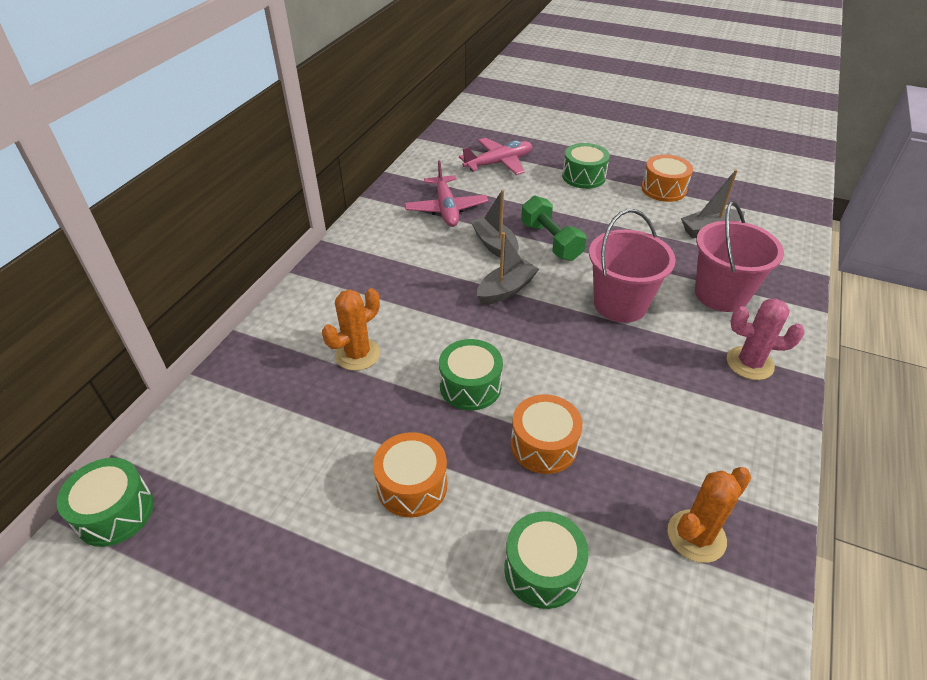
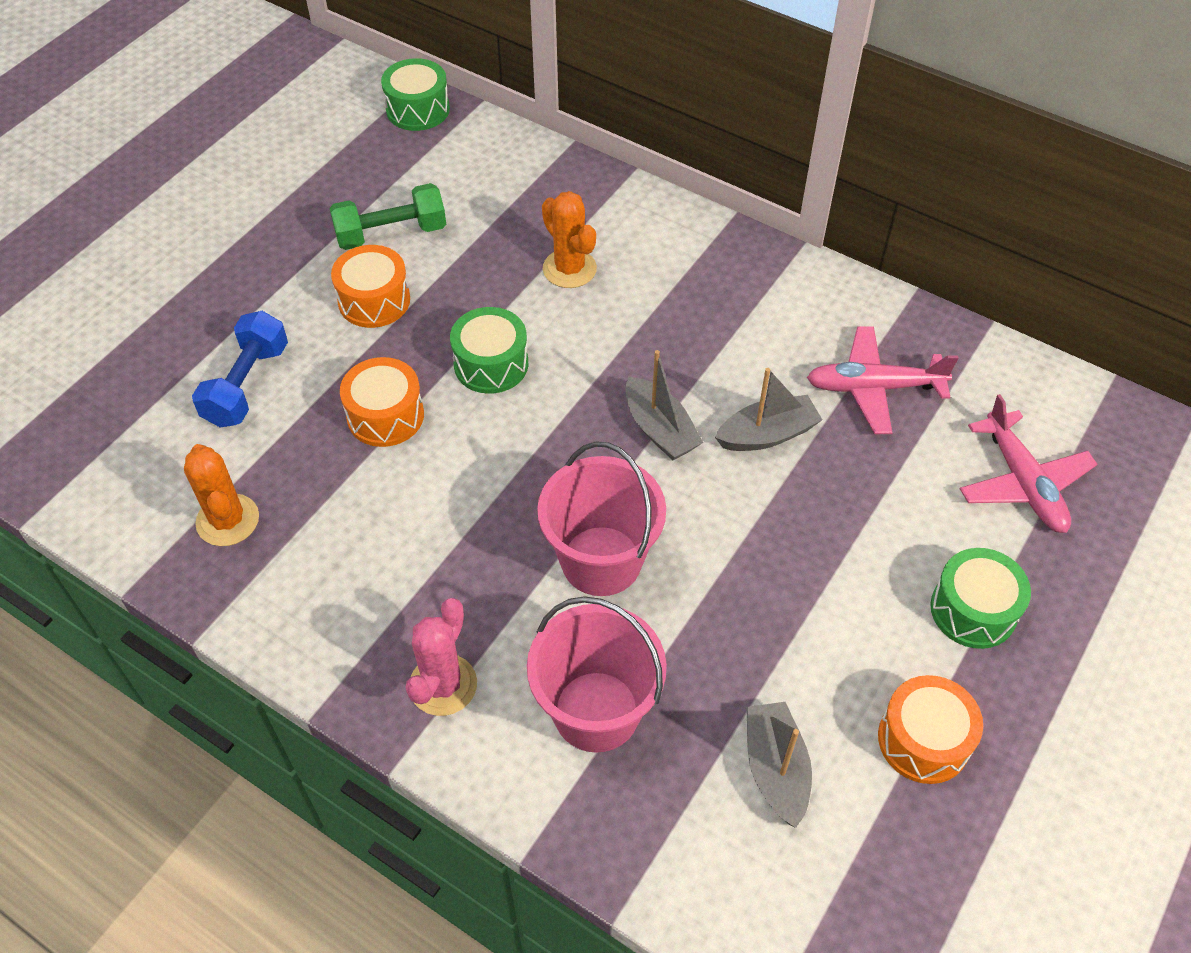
camera: 100 degrees right, 10 degrees up
green drum [504,511,589,609] -> blue dumbbell [192,311,288,427]
green dumbbell [521,196,587,261] -> green dumbbell moved to [330,183,446,250]

